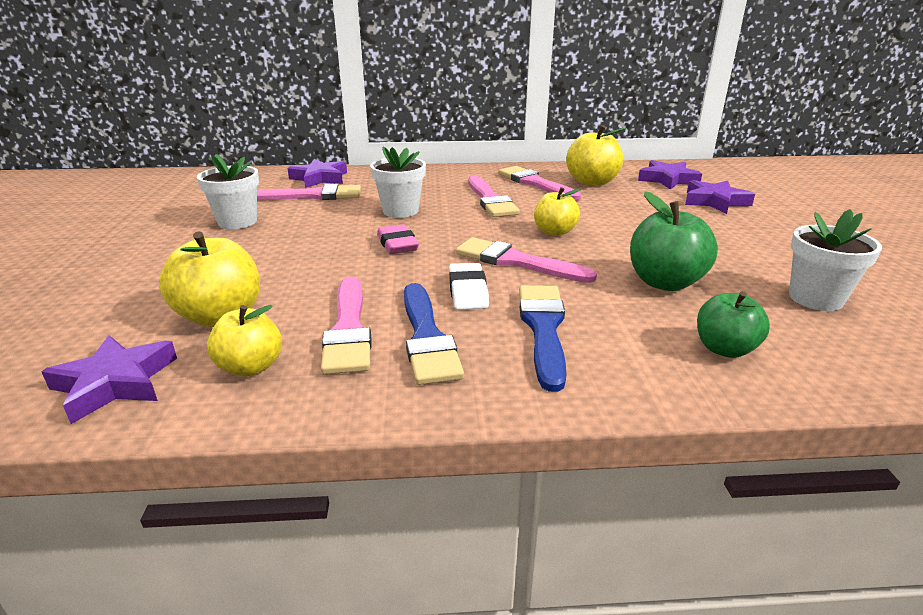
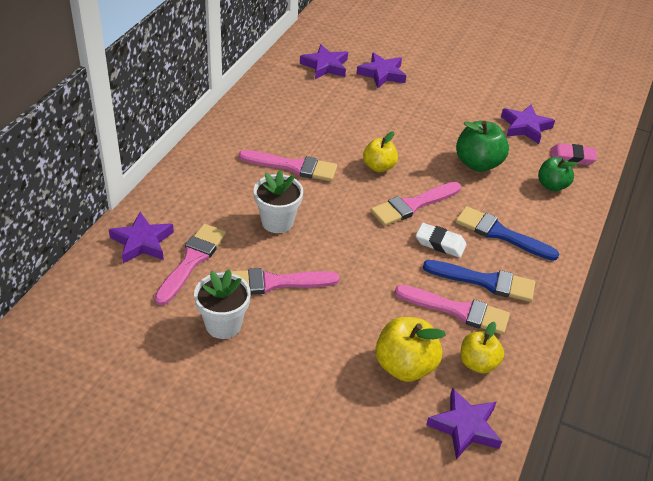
camera: 65 degrees left, 15 degrees up
pink eraser [377,224,419,254] -> pink eraser moved to [550,143,597,165]
pink brush [498,166,581,201] -> pink brush moved to [231,268,339,295]
yellow apple [566,125,625,186] -> none
white flower pot [789,209,882,311] -> purple star [501,104,555,144]

